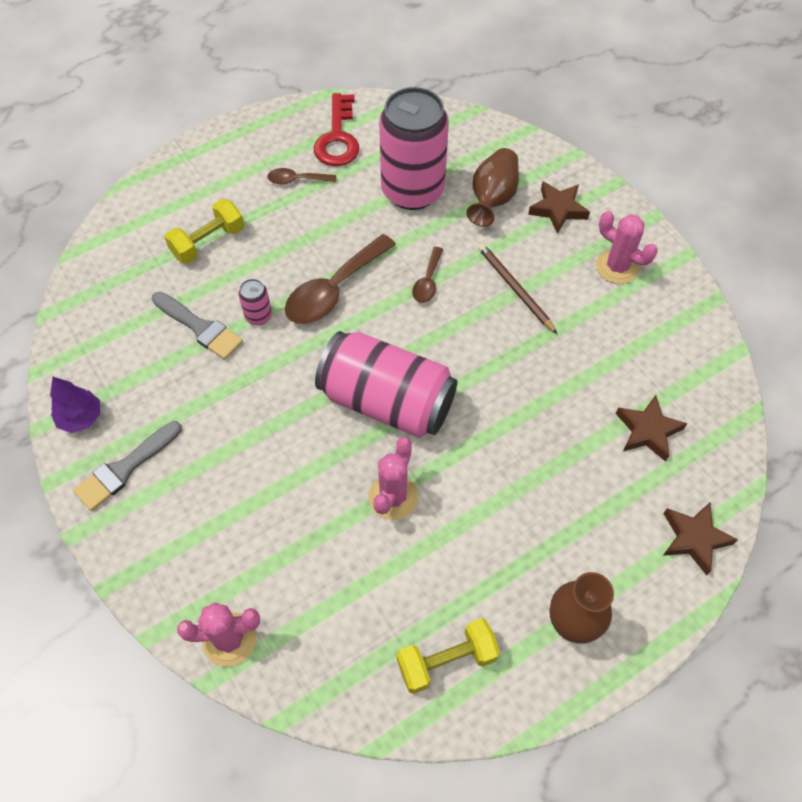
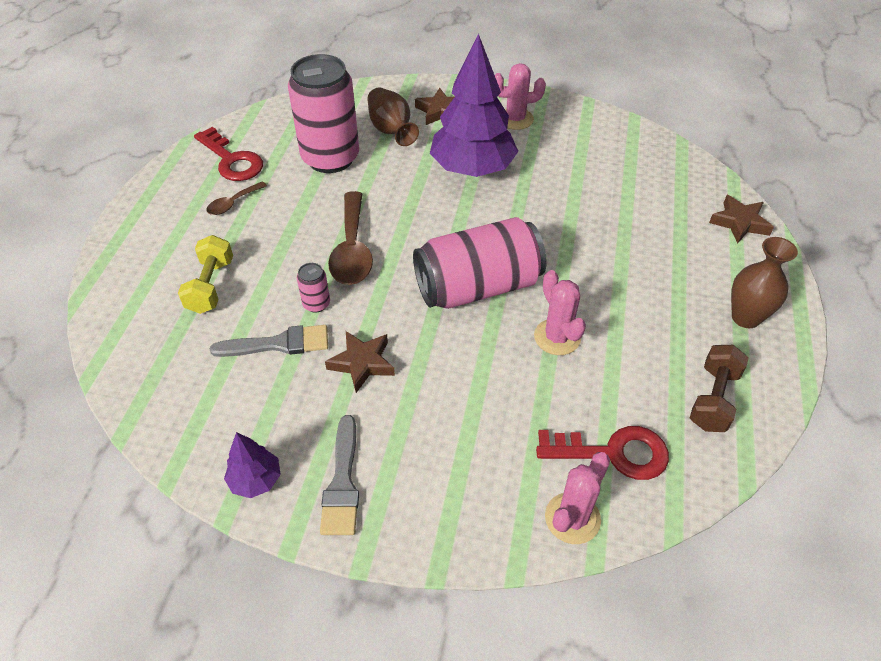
camera: 45 degrees left, 10 degrees down
yellow dumbbell [397,618,500,694] -> brown dumbbell [690,345,749,432]
brown spoon [412,247,443,303] -> none
brown pencil [478,243,557,334] -> purple tree [430,33,519,177]
brown star [616,395,687,462] -> brown star moved to [325,331,395,393]
none -> red key [536,426,669,480]

